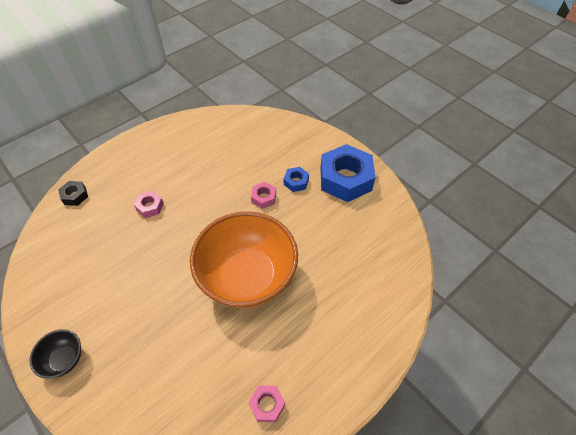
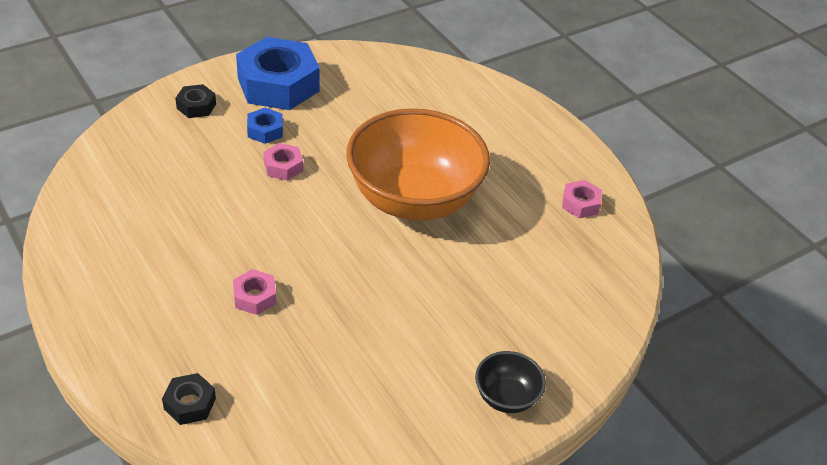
camera: 85 degrees left, 10 degrees down
none -> black nut [175,84,216,118]

